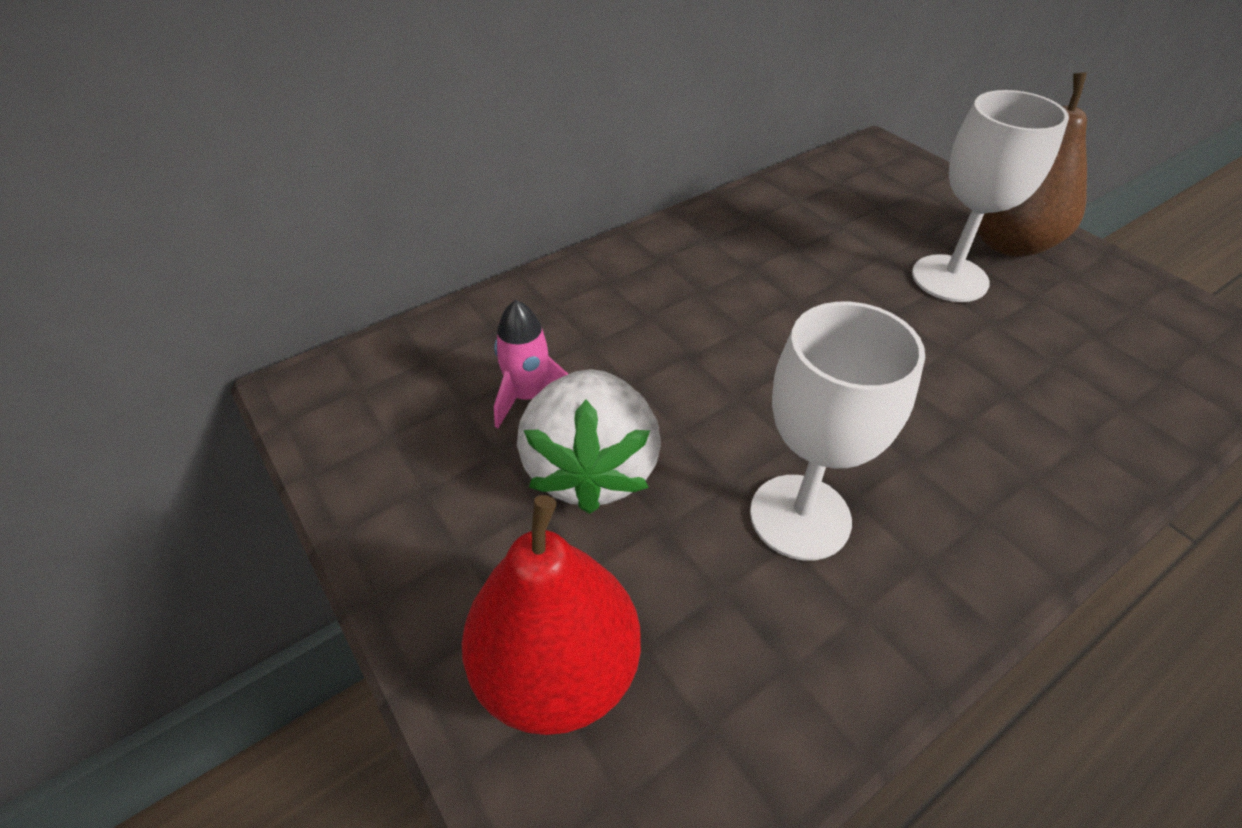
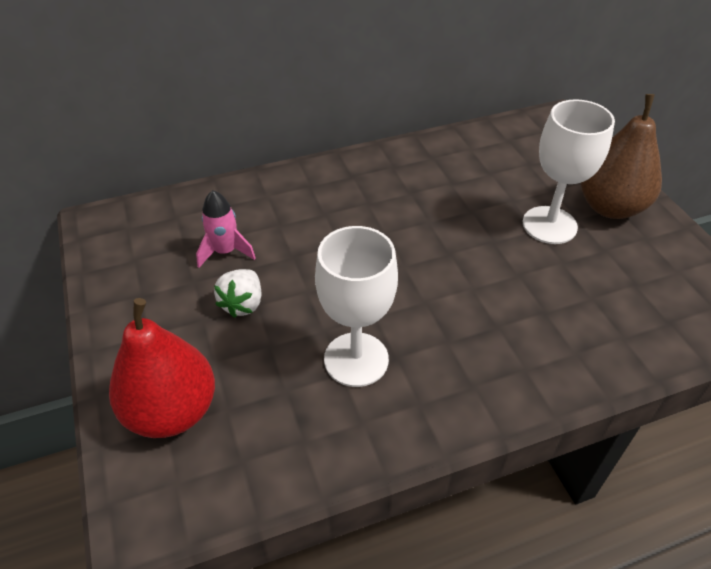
camera: 15 degrees right, 0 degrees up
white strawberry [517,369,661,514] -> white strawberry [214,269,261,318], size x0.56

